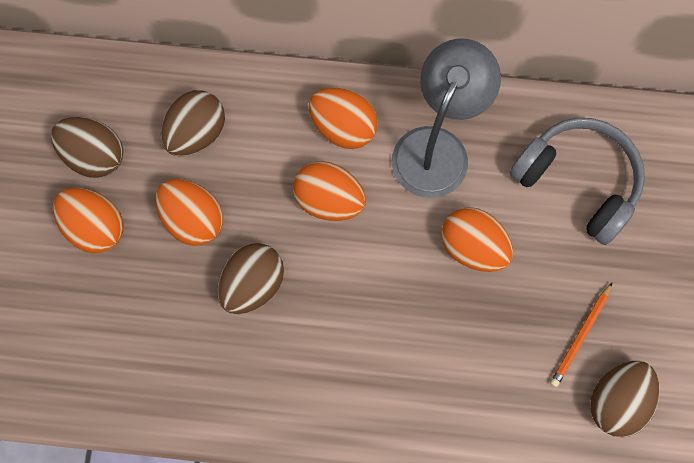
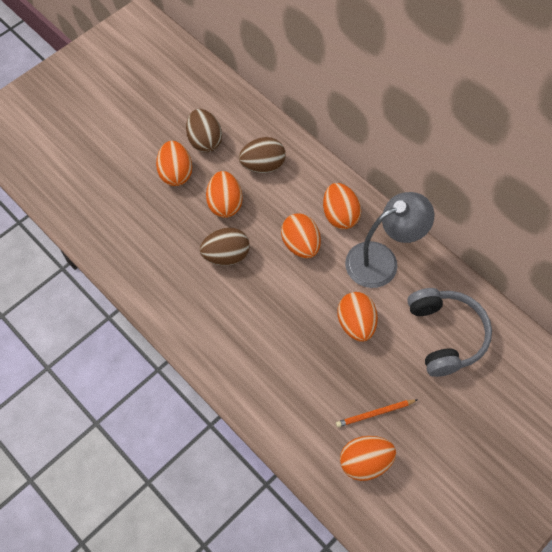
camera: 40 degrees right, 10 degrees down
brown egg [590,361,660,438] -> orange egg [340,436,396,481]

